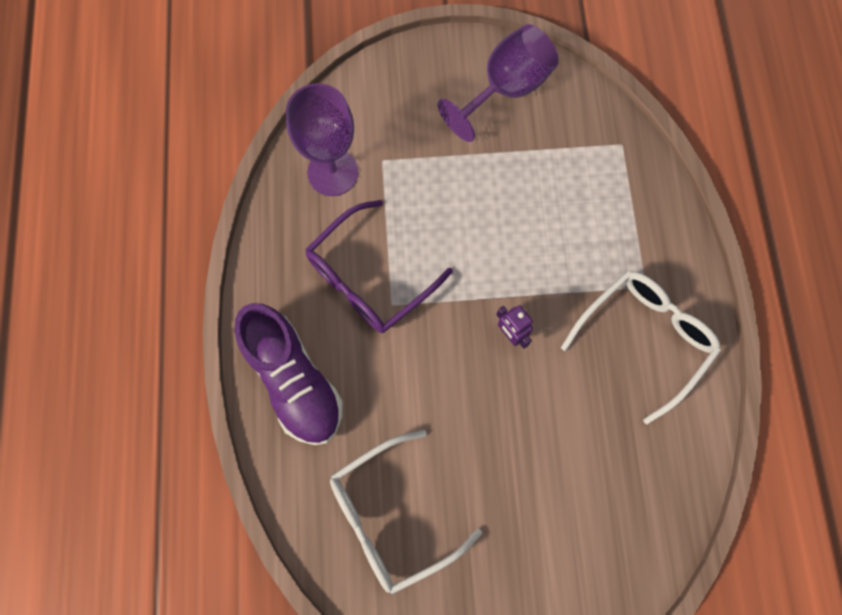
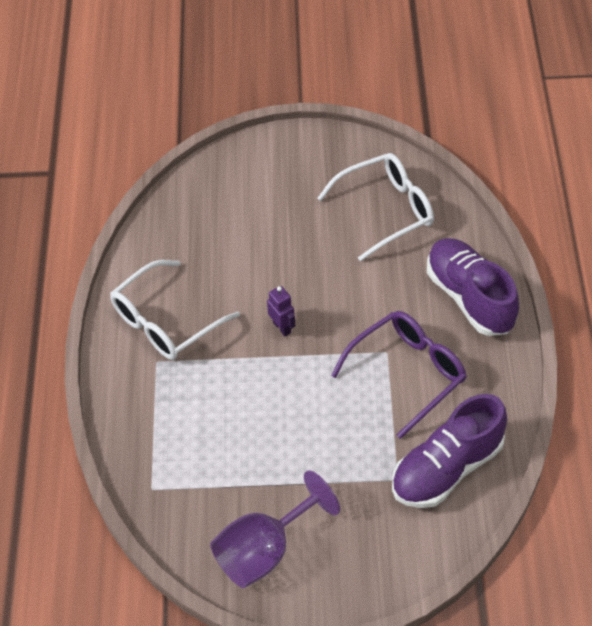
camera: 175 degrees left, 20 degrees down
purple goblet [286,83,359,196] -> purple shoe [392,394,507,508]

